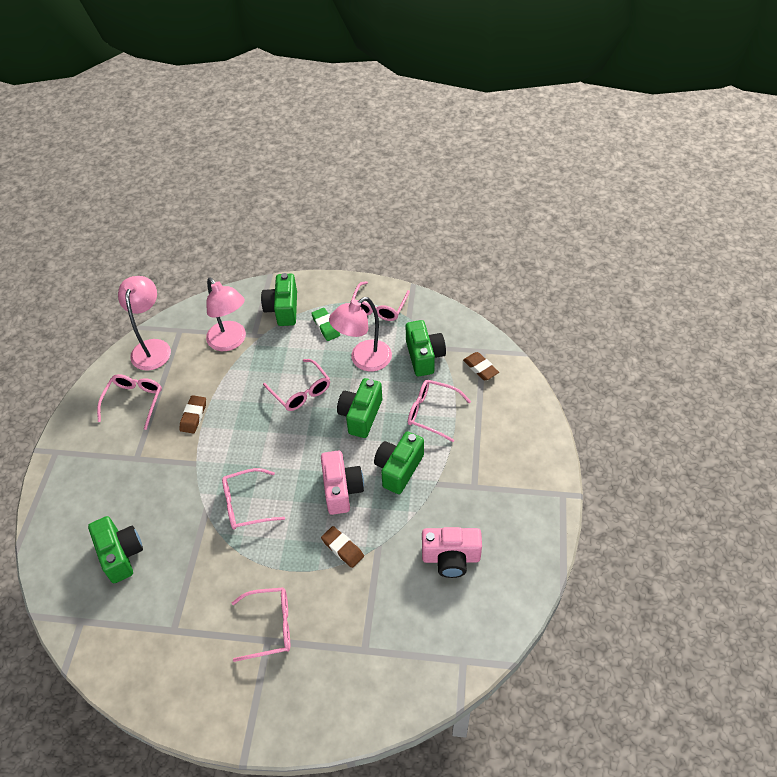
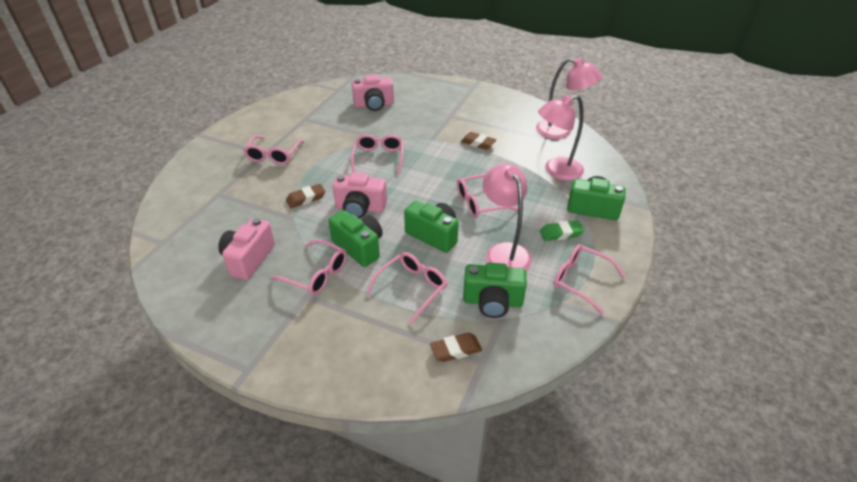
camera: 105 degrees right, 10 degrees down
green camera [88,516,143,583] -> pink camera [352,74,394,111]
pink glasses [97,374,162,430] -> pink glasses moved to [271,239,347,295]

